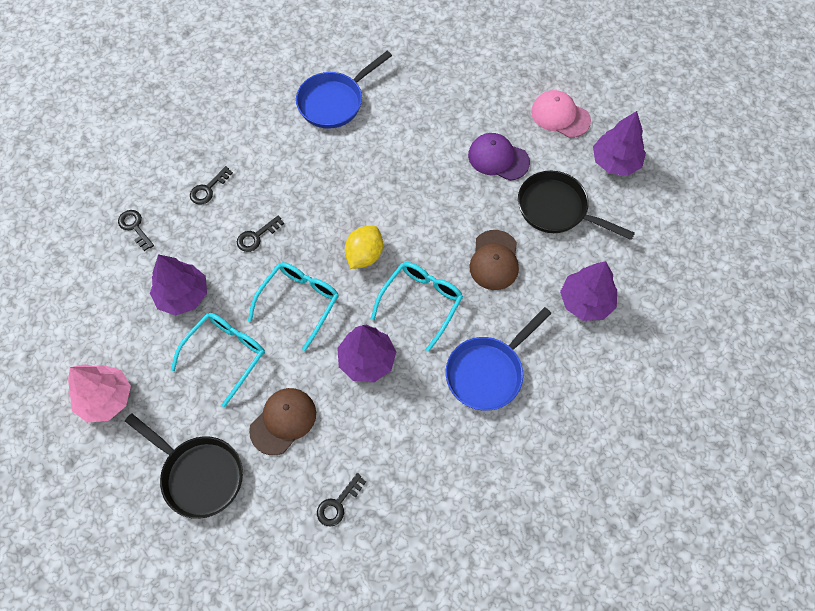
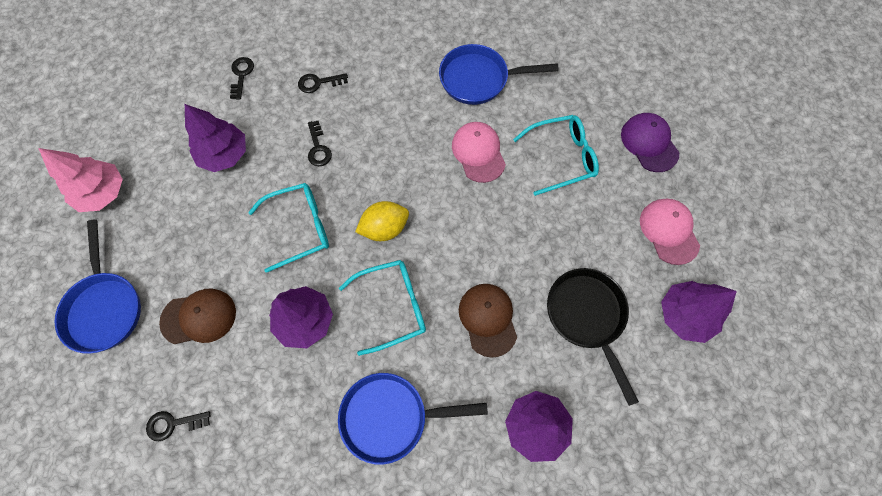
camera: 40 degrees right, 5 degrees up
black pan [125,413,243,519] -> blue pan [54,219,141,354]
turquoise glasses [171,313,265,407] -> turquoise glasses moved to [513,115,599,196]
black key [237,216,284,252] -> black key turned 105 degrees counterclockwise [308,121,332,166]
purple cap [468,133,530,181] -> purple cap moved to [621,113,679,172]
brown cap [469,230,519,290] -> brown cap turned 120 degrees clockwise [459,284,517,358]
none -> pink cap [452,122,506,183]

